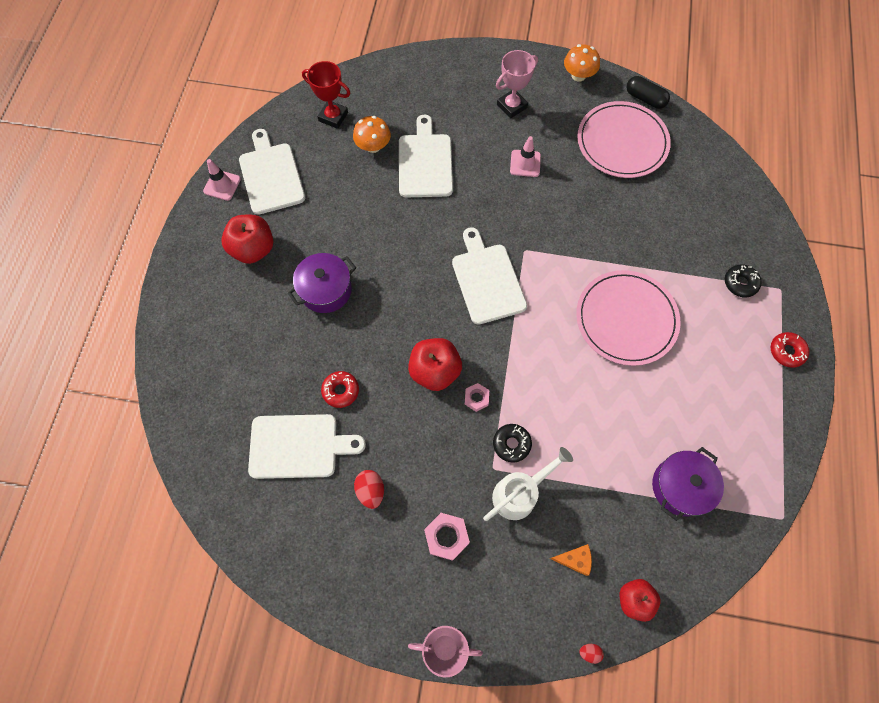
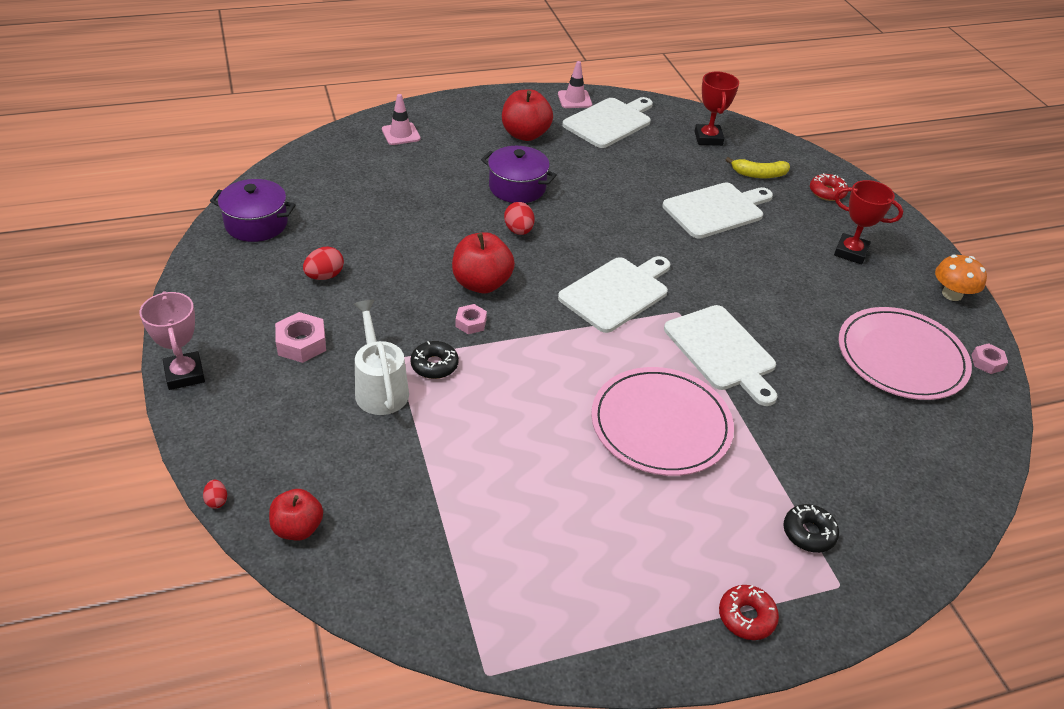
camera: 60 degrees right, 25 degrees down
white cutting board [248,414,366,479] -> white cutting board moved to [664,305,777,406]
red donut [321,371,359,408] -> red donut moved to [810,173,848,201]
orange mushroom [353,116,391,153] -> none
white watering can [483,447,573,521] -> white watering can turned 135 degrees counterclockwise [354,300,409,415]
pink trophy [496,50,538,118] -> red trophy [834,180,903,264]
pink traffic cone [510,136,541,177] -> pink traffic cone moved to [382,94,421,145]
orange cheese [550,544,592,576] -> none
black capsule [626,76,670,109] -> pink nut [972,343,1008,374]
purple pot [652,447,724,521] -> purple pot moved to [210,179,296,242]
none -> red egg [504,202,535,235]
none -> yellow banana [726,157,790,178]

